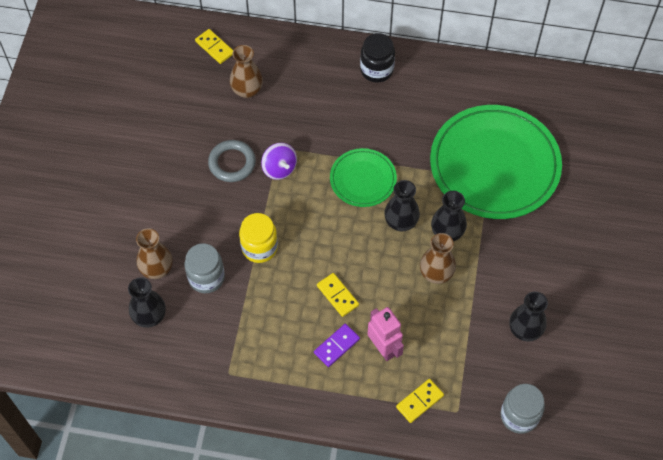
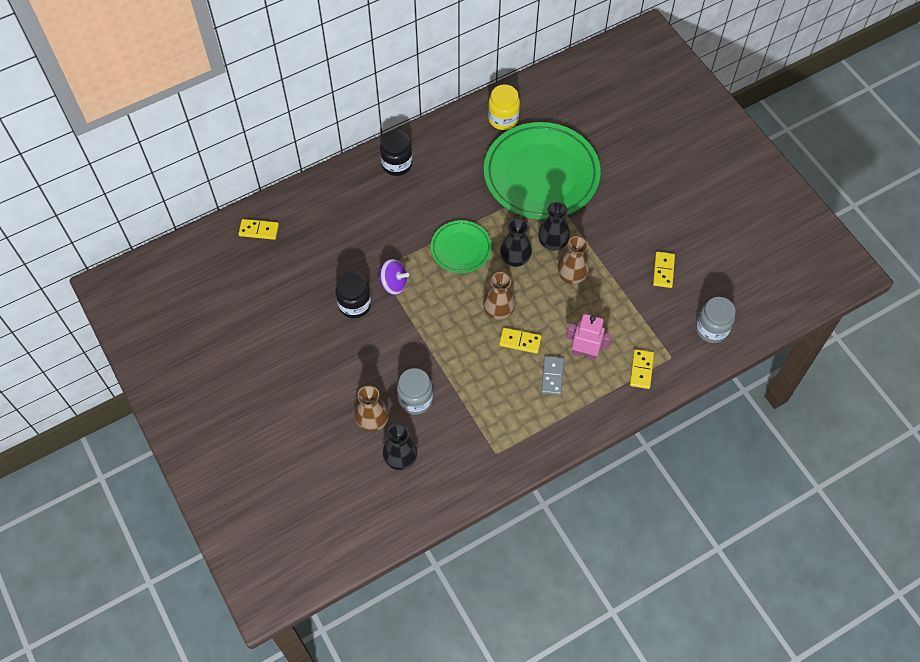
camera: 40 degrees left, 0 degrees up
grey ring [208,140,256,182] -> black jar [335,272,371,318]
brown vase [230,45,263,98] -> brown vase moved to [483,272,516,320]
yellow jar [239,213,278,263] -> yellow jar moved to [488,84,520,130]
purple domino [314,324,360,367] -> grey domino [541,356,564,395]
black vase [509,291,548,342] -> yellow domino [653,252,675,288]

